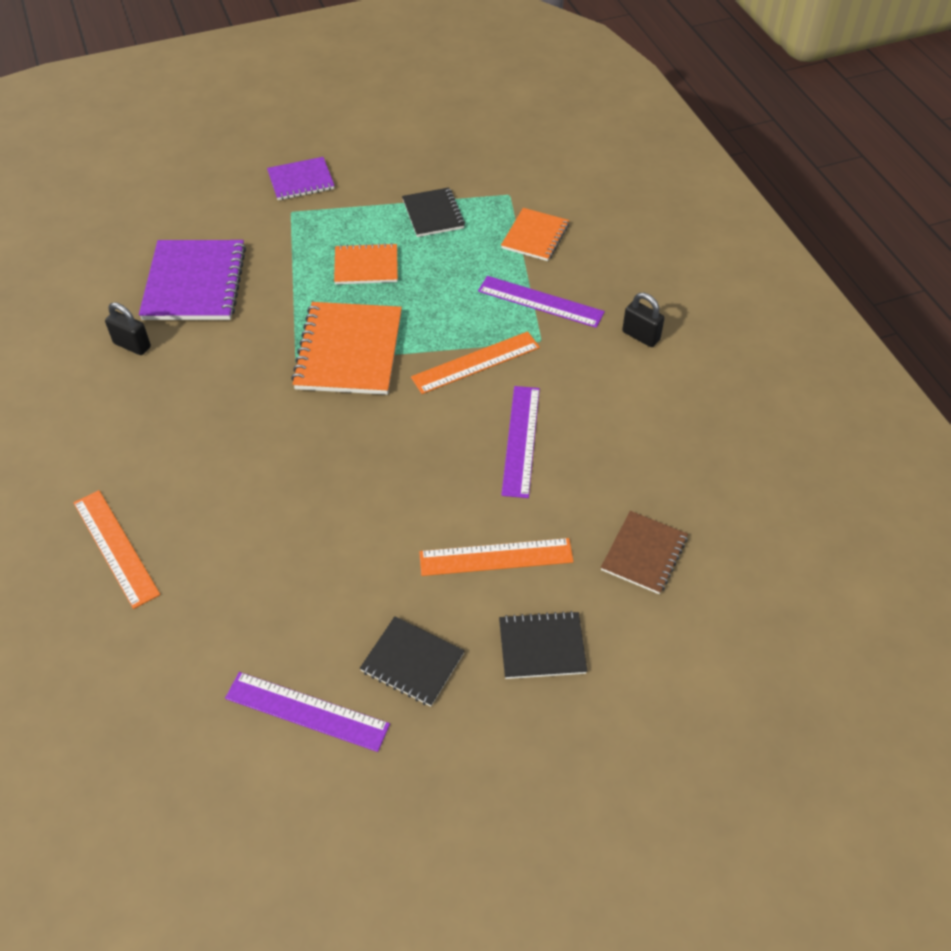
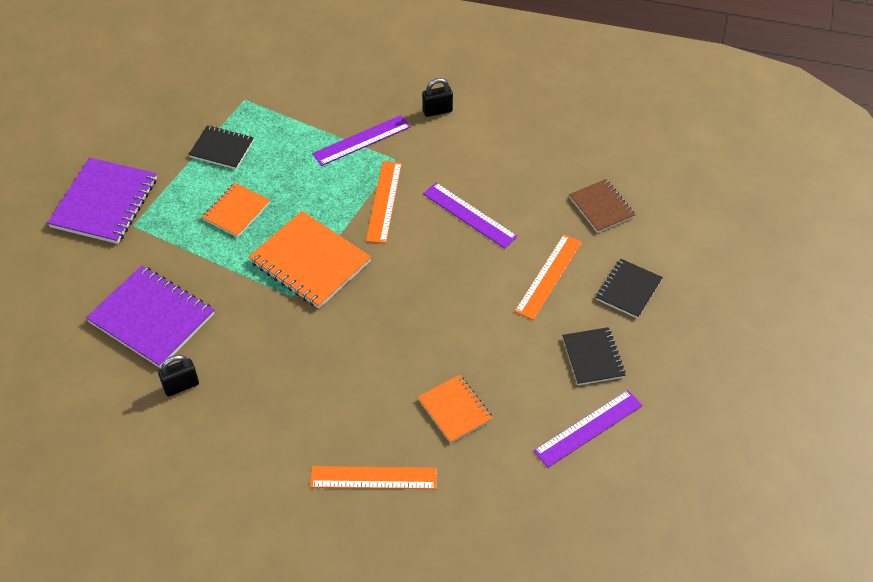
camera: 55 degrees left, 0 degrees up
purple notebook [267,157,335,200] -> purple notebook [47,158,157,244], size x1.70
black notebook [360,616,465,706] -> black notebook turned 75 degrees counterclockwise [562,327,626,385]
orange notebook [501,208,569,261] -> orange notebook moved to [418,375,493,443]

